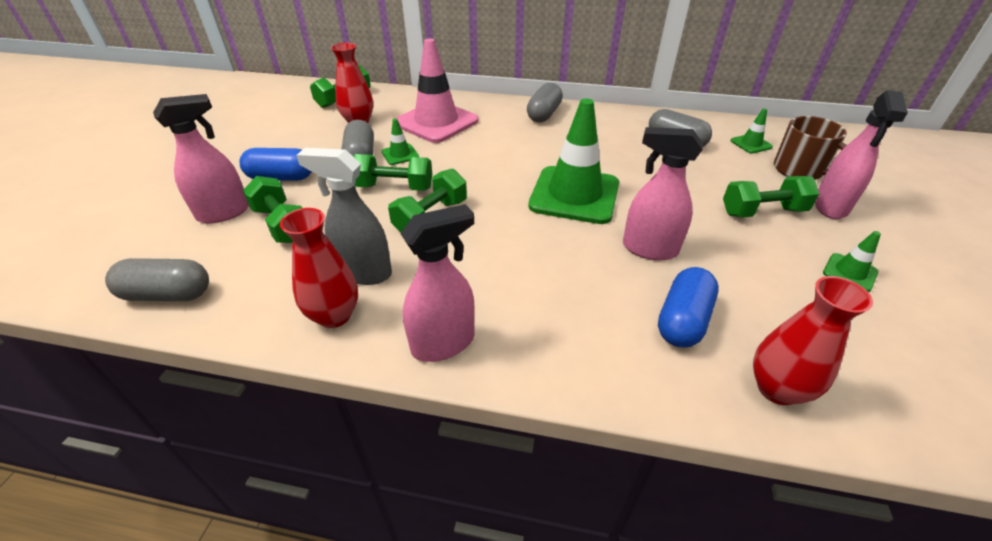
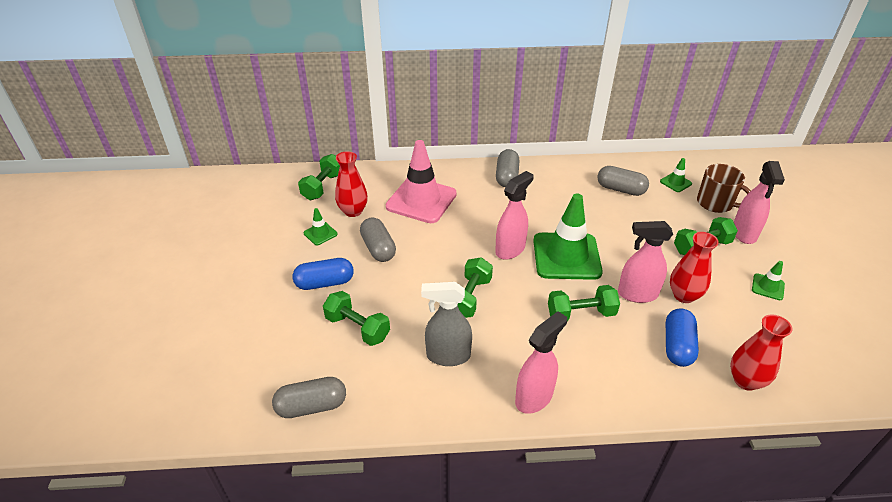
camera: 15 degrees left, 0 degrees up
pink spray bottle [153,94,249,223] -> pink spray bottle moved to [495,171,534,260]
red vase [280,208,358,328] -> red vase moved to [670,232,719,303]
green dumbbell [353,154,432,191] -> green dumbbell moved to [548,285,620,321]
green traffic cone [382,118,419,165] -> green traffic cone moved to [304,208,338,245]

